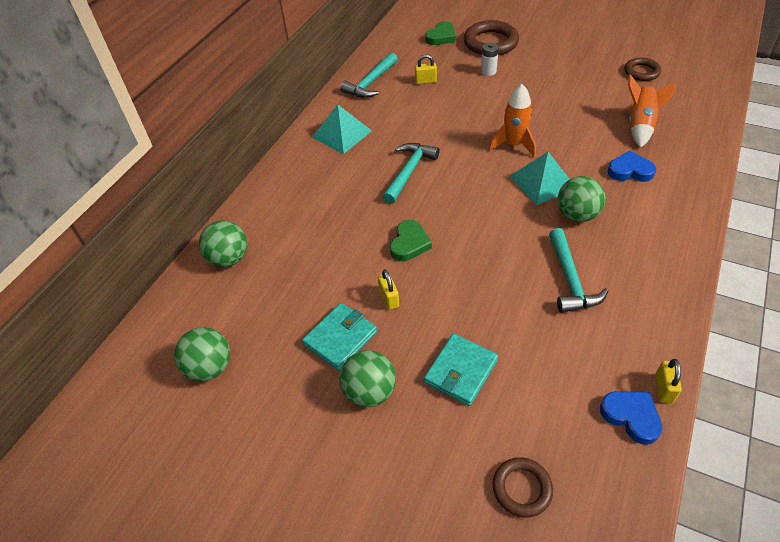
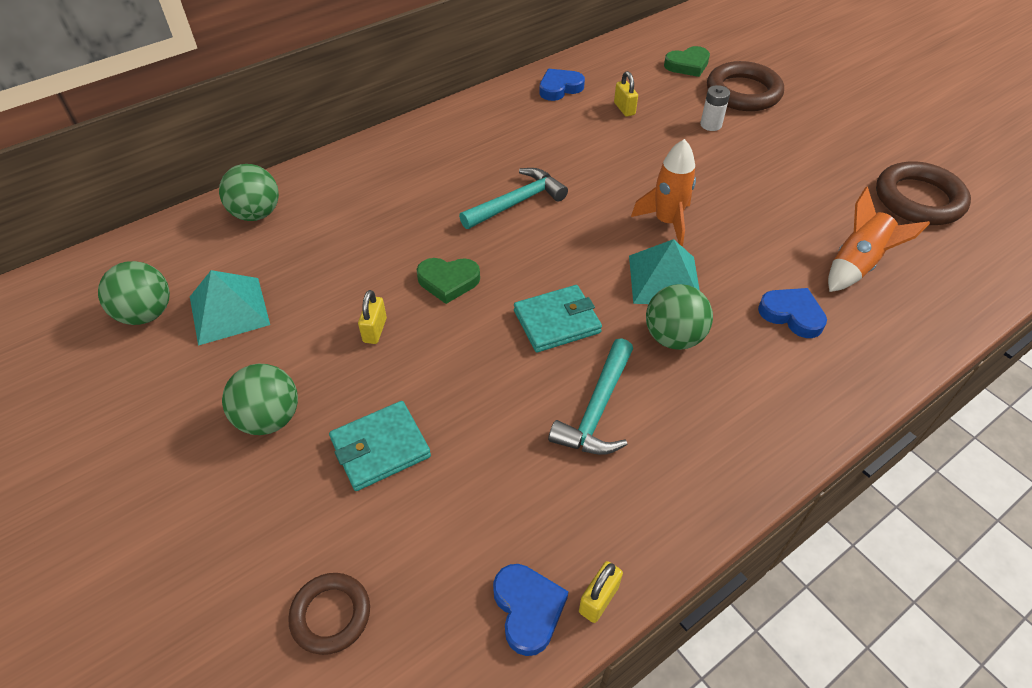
camera: 25 degrees right, 0 degrees up
turquoise wallet [302,303,377,371] -> turquoise wallet moved to [514,285,602,352]
turquoise pyramid [312,105,372,154] -> turquoise pyramid moved to [190,270,270,346]
turquoise hammer [340,52,398,98] -> blue heart [539,69,585,101]
green heart [390,220,432,261] -> green heart turned 45 degrees clockwise [416,258,480,304]
yellow padlock [415,54,437,84] -> yellow padlock turned 45 degrees clockwise [614,71,638,117]
brown ring [625,58,661,81] -> brown ring [876,161,971,225], size x1.69

